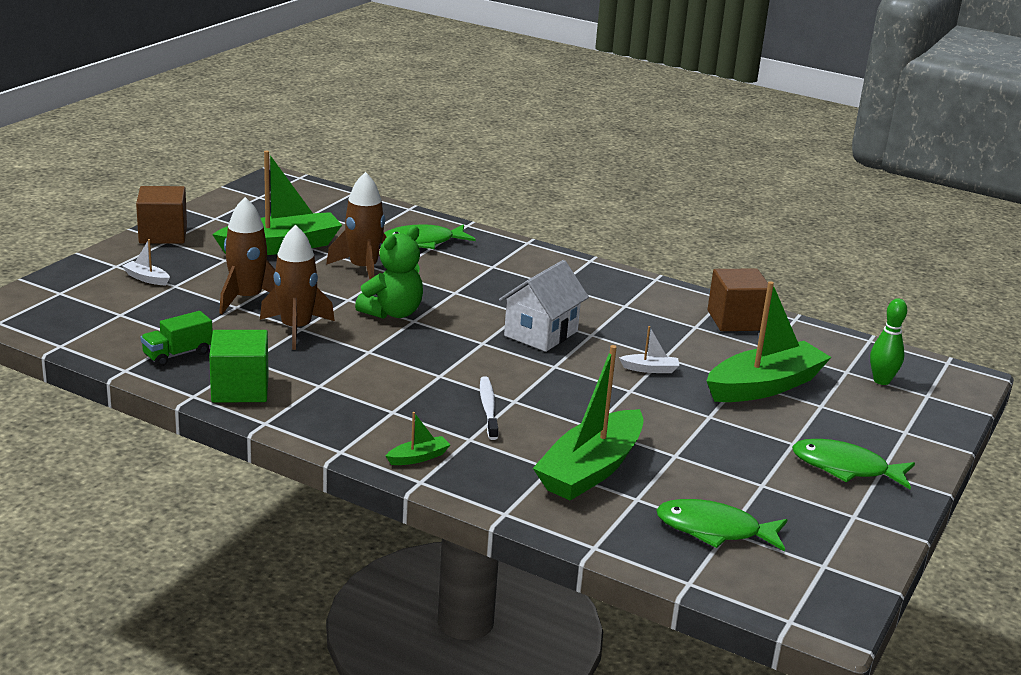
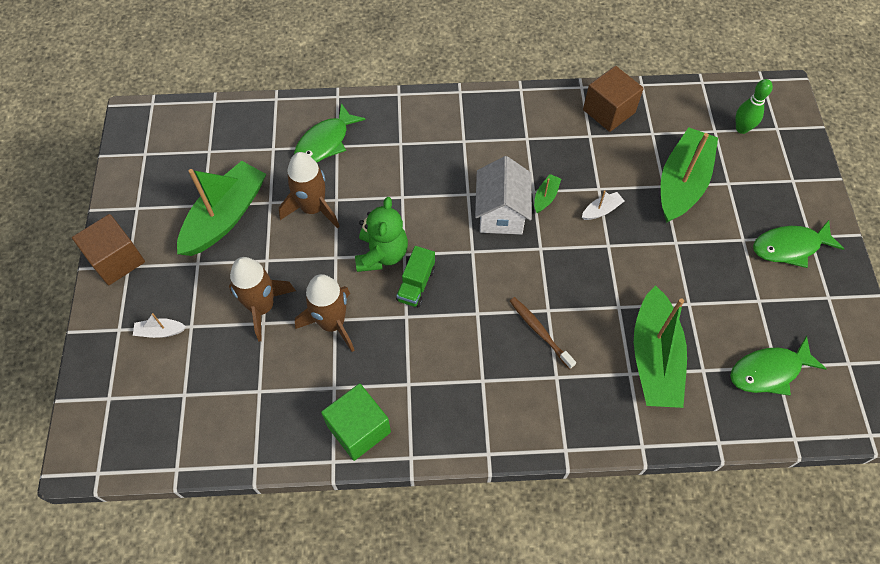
camera: 30 degrees left, 35 degrees up
green truck [141,311,213,367] -> green truck moved to [396,246,435,307]
green boat [386,412,450,465] -> green boat moved to [534,174,561,213]
white toothbrush [480,376,498,440] -> brown toothbrush [510,297,576,369]

